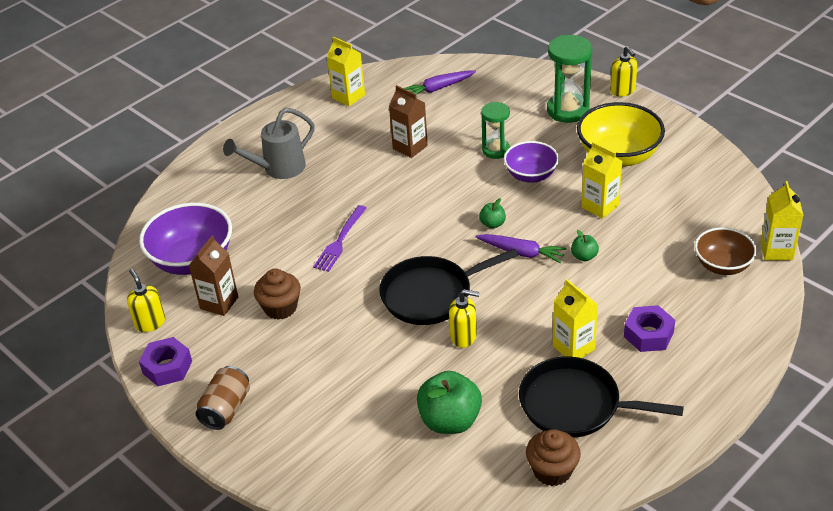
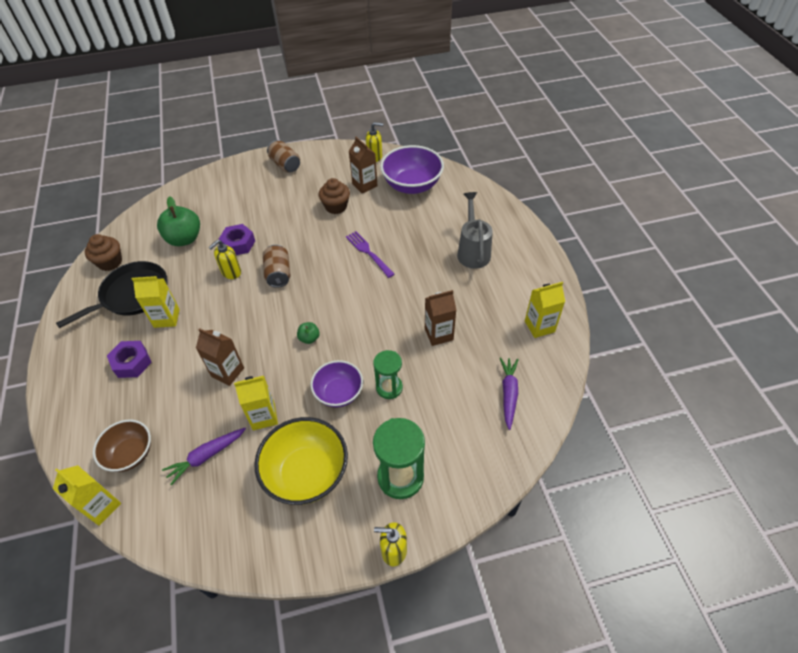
camera: 120 degrees right, 10 degrees up
purple nut [139,337,192,386] -> purple nut moved to [219,224,255,255]
black pan [379,249,518,325] -> brown can [263,245,290,288]
purple carrot [475,234,567,263] -> purple carrot moved to [162,428,246,485]
green apple [571,230,599,261] -> brown carton [196,328,244,386]

